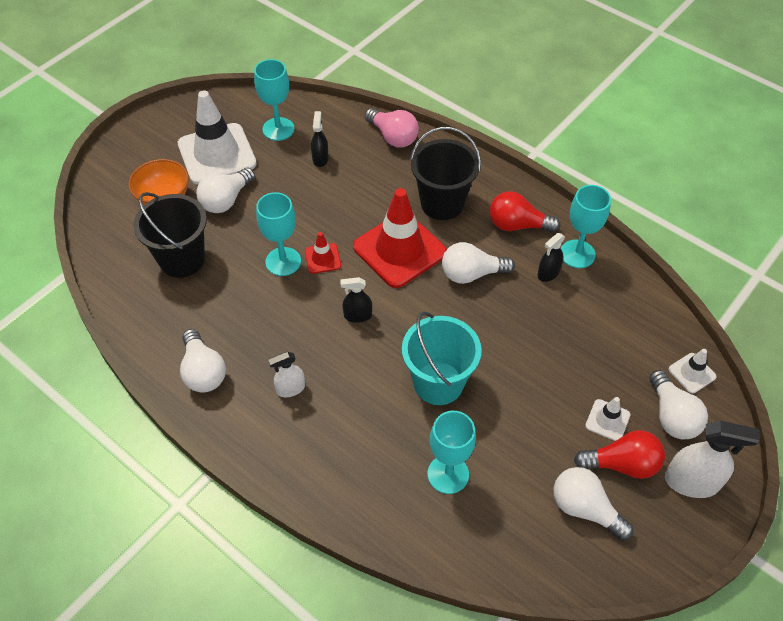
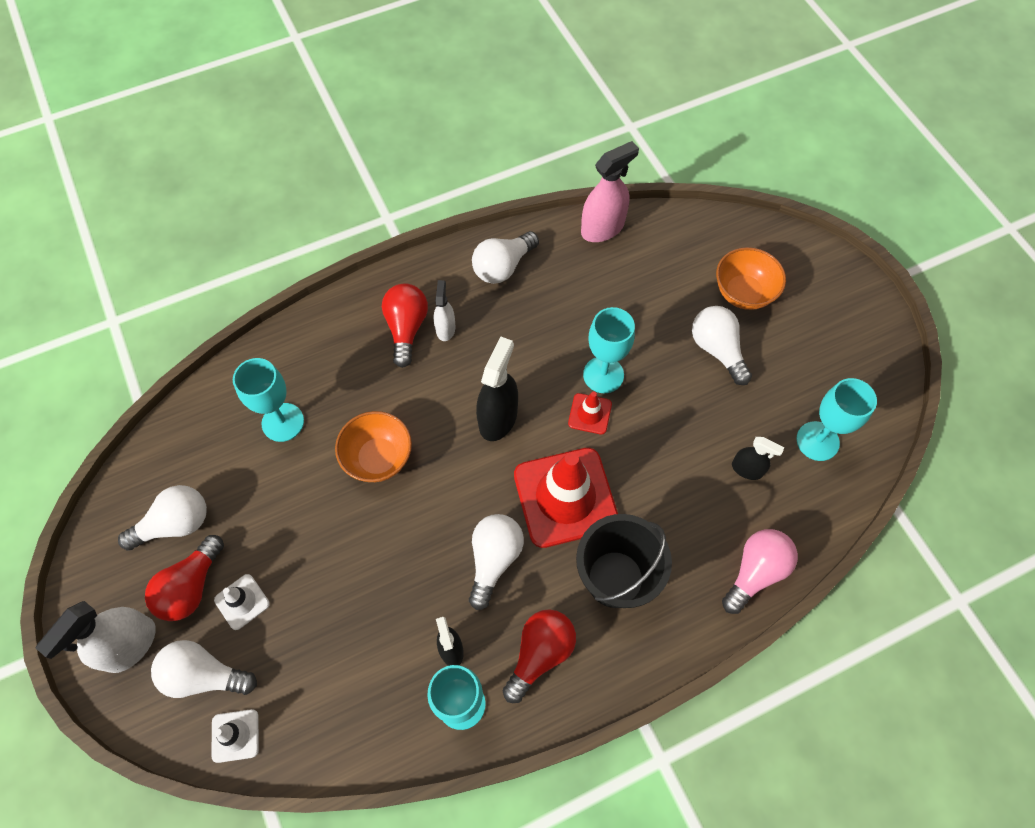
camera: 115 degrees right, 10 degrees up
black bucket [134,192,207,278] -> none
white traffic cone [178,90,256,184] -> none
white light bulb [180,329,226,393] -> white light bulb turned 45 degrees counterclockwise [472,231,539,284]
black spray bottle [341,277,372,323] -> black spray bottle [476,337,518,441], size x1.72
pink light bulb [365,108,419,147] -> pink light bulb turned 150 degrees clockwise [722,529,798,614]
turquoise bucket [402,312,482,405] -> orange bowl [335,411,412,482]
none -> red light bulb [382,283,428,368]
none -> pink spray bottle [581,141,639,242]

